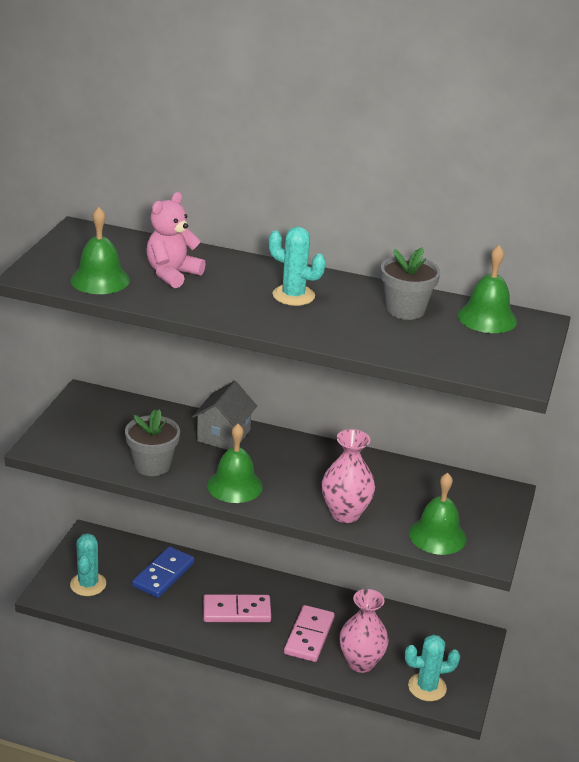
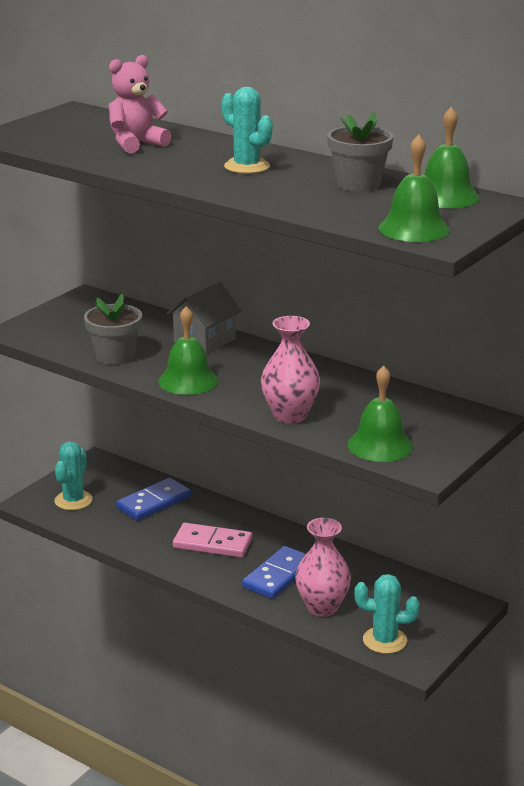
camera: 20 degrees right, 5 degrees down
green bell [71,207,130,294] -> green bell moved to [378,135,450,242]
pink domino [284,605,335,662] -> blue domino [242,546,306,599]

